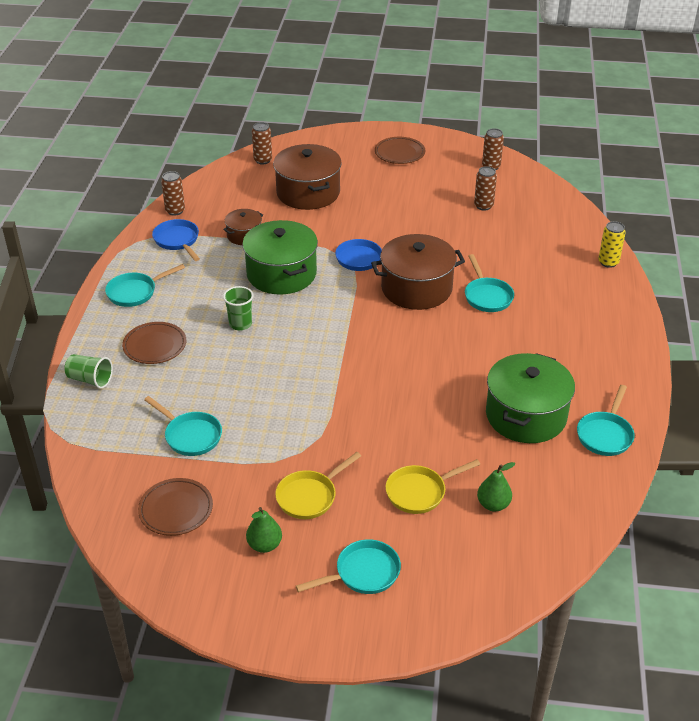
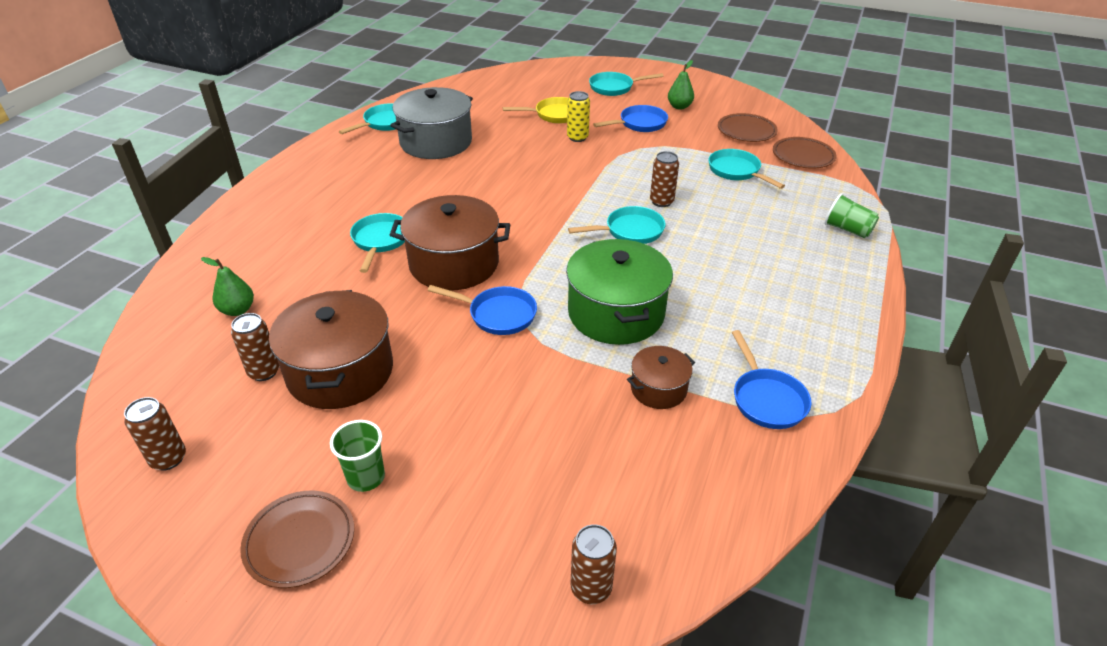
camera: 165 degrees left, 0 degrees up
turquoise pan [105,264,185,307] -> turquoise pan moved to [568,206,666,244]
brown plate [122,322,186,364] -> brown plate moved to [773,137,837,169]
brown can [161,171,185,216] -> brown can moved to [650,151,679,207]
green cup [223,286,253,330] -> green cup moved to [330,420,385,492]
brown pot [273,144,342,210] -> brown pot moved to [269,290,393,409]
yellow pan [275,452,361,519] -> blue pan [593,105,668,132]
green pear [477,462,515,512] -> green pear moved to [201,257,254,316]
green pot [486,353,575,443] -> grey pot [390,87,473,159]
yellow can [598,221,626,268] -> yellow can moved to [567,91,590,142]

